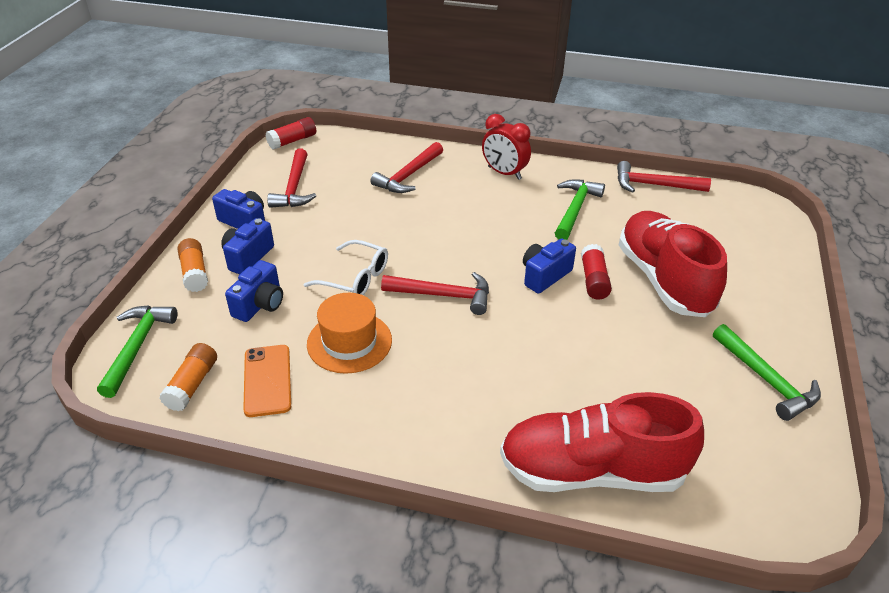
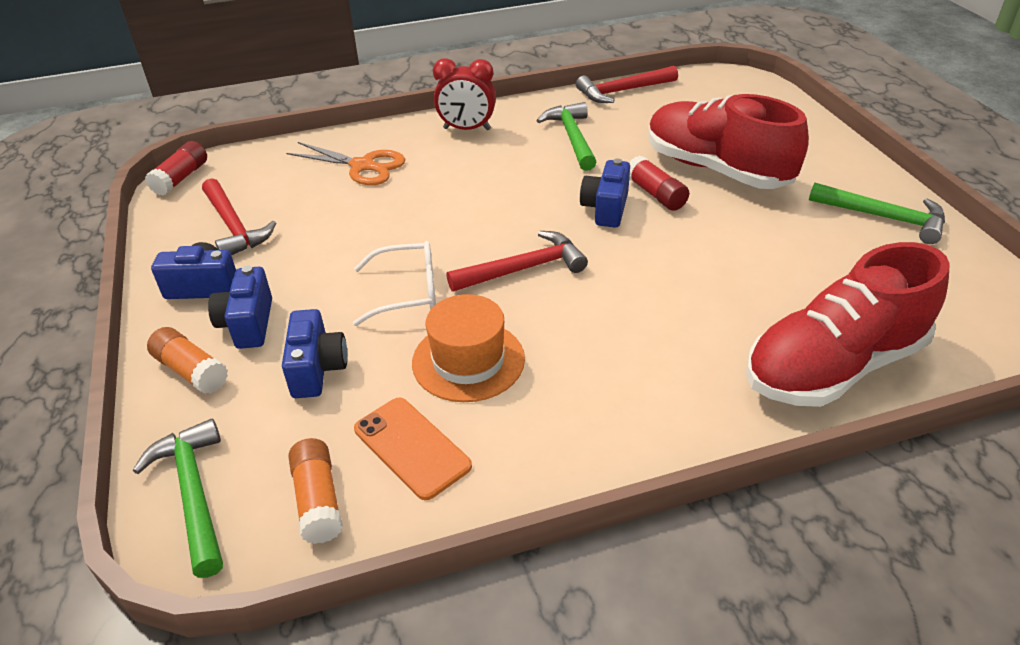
camera: 30 degrees left, 0 degrees up
red hammer [370,142,443,193] -> orange scissors [286,142,405,185]

